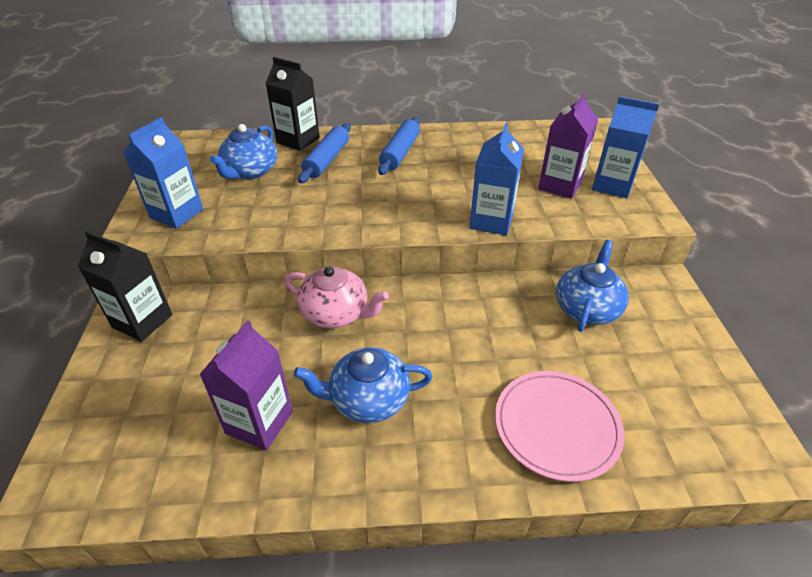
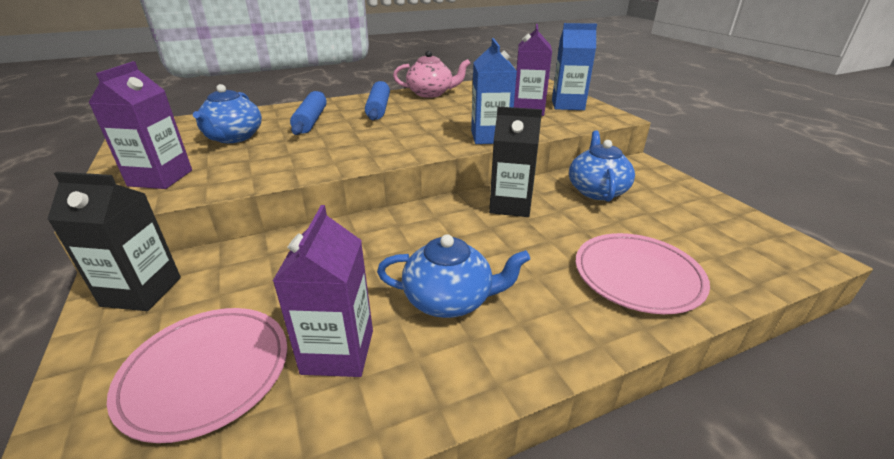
camera: 20 degrees left, 10 degrees down
blue carton [124,117,203,229] -> purple carton [88,61,192,189]
black carton [266,57,320,151] -> black carton moved to [489,107,542,217]
pink teapot [285,266,389,328] -> pink teapot moved to [393,51,471,98]
blue teapot [294,348,432,423] -> blue teapot turned 150 degrees counterclockwise [377,234,530,318]
none -> pink plate [107,308,288,443]

